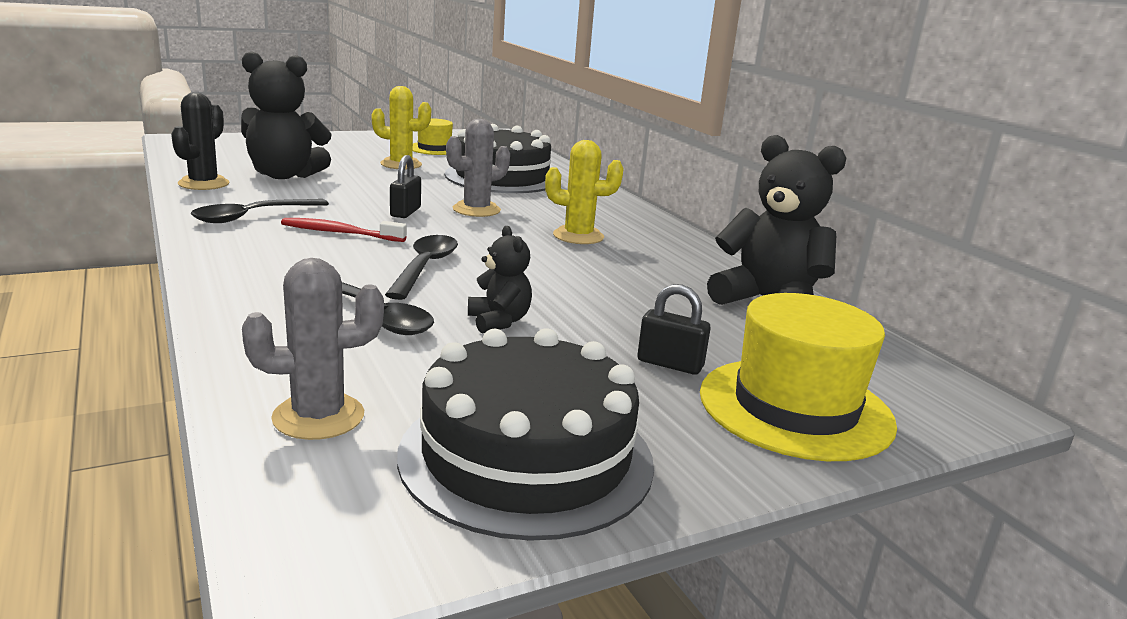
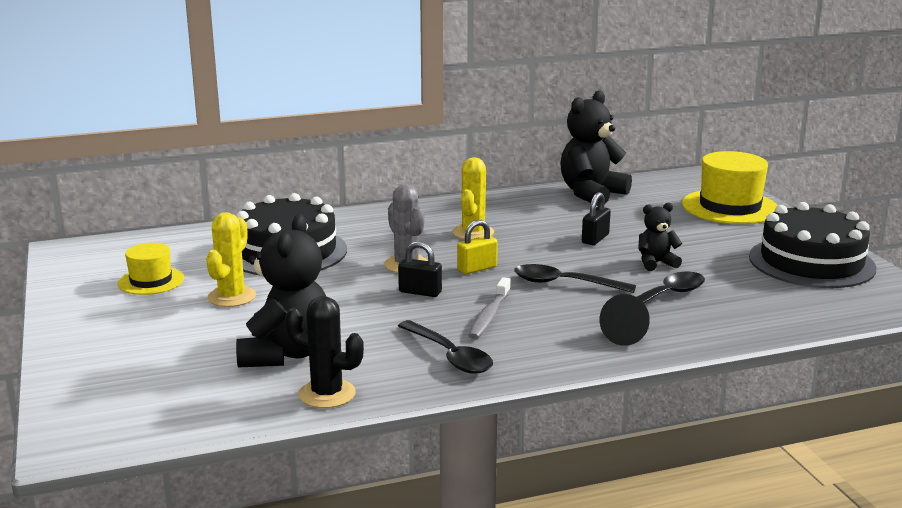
camera: 80 degrees left, 0 degrees up
grey cactus [242,258,384,440] -> none
red toothbrush [281,218,407,242] -> grey toothbrush [468,277,511,339]
black padlock [637,284,711,375] -> black padlock moved to [582,192,611,245]
none -> yellow padlock [457,220,498,274]
none -> black cone [600,294,650,346]

